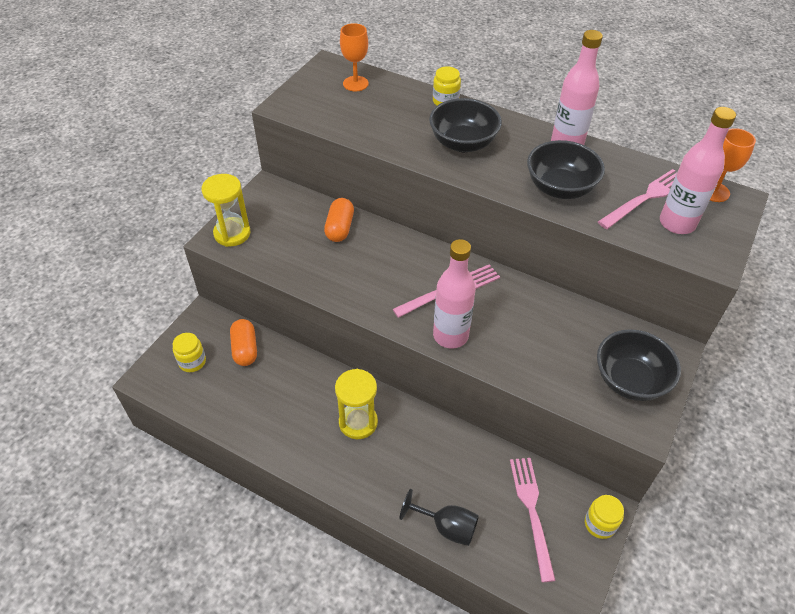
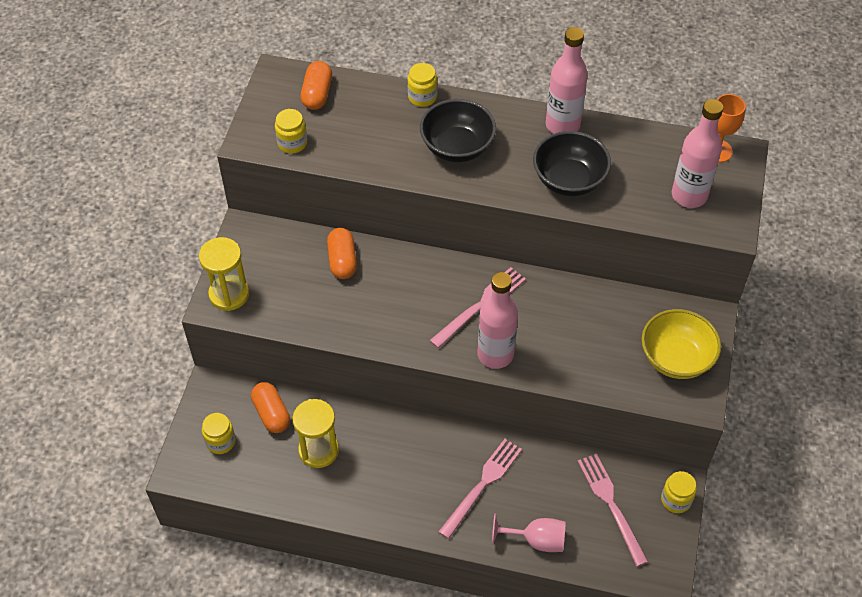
camera: 15 degrees left, 5 degrees up
yellow hourglass [335,369,378,439] -> yellow hourglass moved to [293,399,339,468]
orange goblet [340,23,369,91] -> orange capsule [301,61,332,110]
black goblet [399,489,479,546] -> pink goblet [492,514,565,552]
black bowl [597,329,681,401] -> yellow bowl [642,309,721,379]
pink fork [598,169,677,229] -> pink fork moved to [438,439,522,539]
none -> yellow jar [275,109,307,154]

